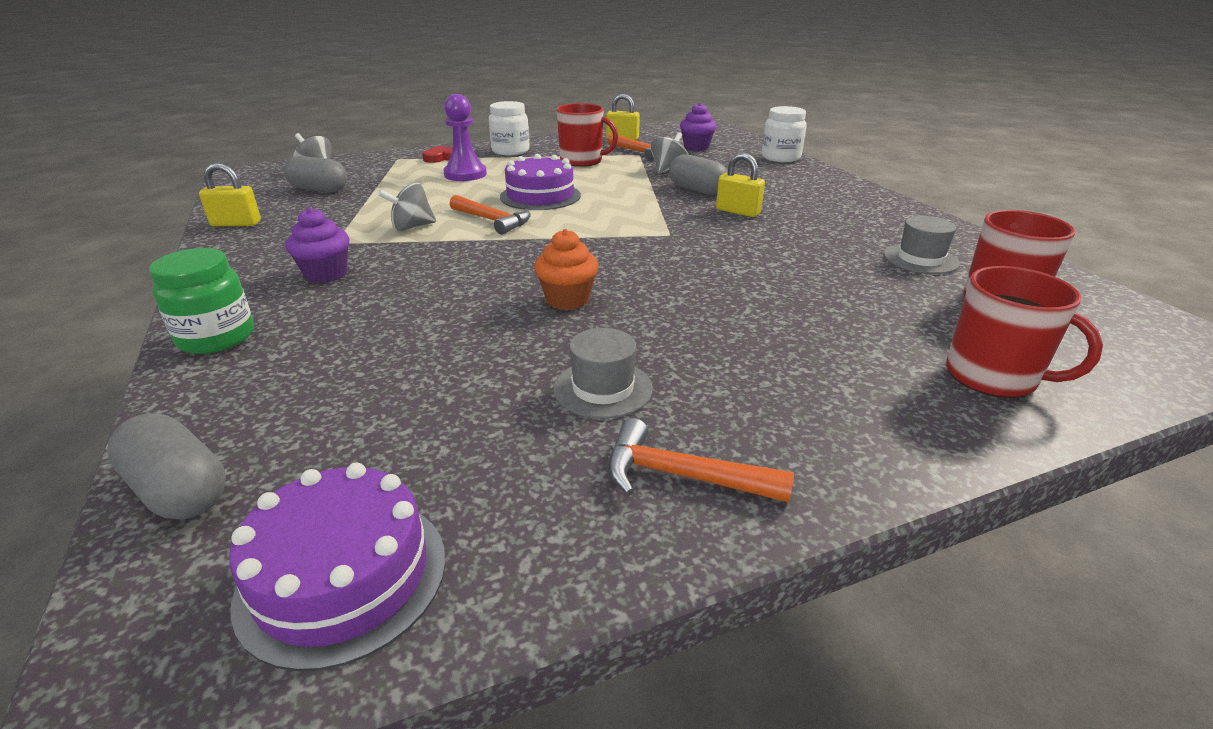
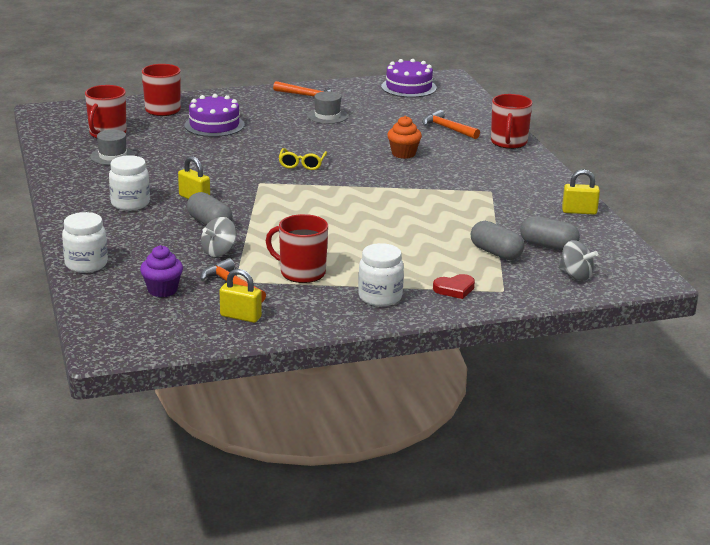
camera: 175 degrees left, 5 degrees down
grey capsule [107,413,226,519] -> grey capsule moved to [471,221,524,260]
green jar [149,248,254,354] -> red mug [491,94,532,149]
purple cupcake [286,207,349,283] -> none
grey spinning top [378,183,436,231] -> none
purple pawn [443,94,487,181] -> none
orange hammer [450,195,531,235] -> orange hammer moved to [422,110,480,139]
purple cake [500,154,581,210] -> purple cake moved to [184,94,244,137]
orange cupcake [534,229,599,310] -> orange cupcake moved to [387,116,422,159]
none -> white jar [109,155,150,211]
none -> yellow glasses [279,148,327,170]

